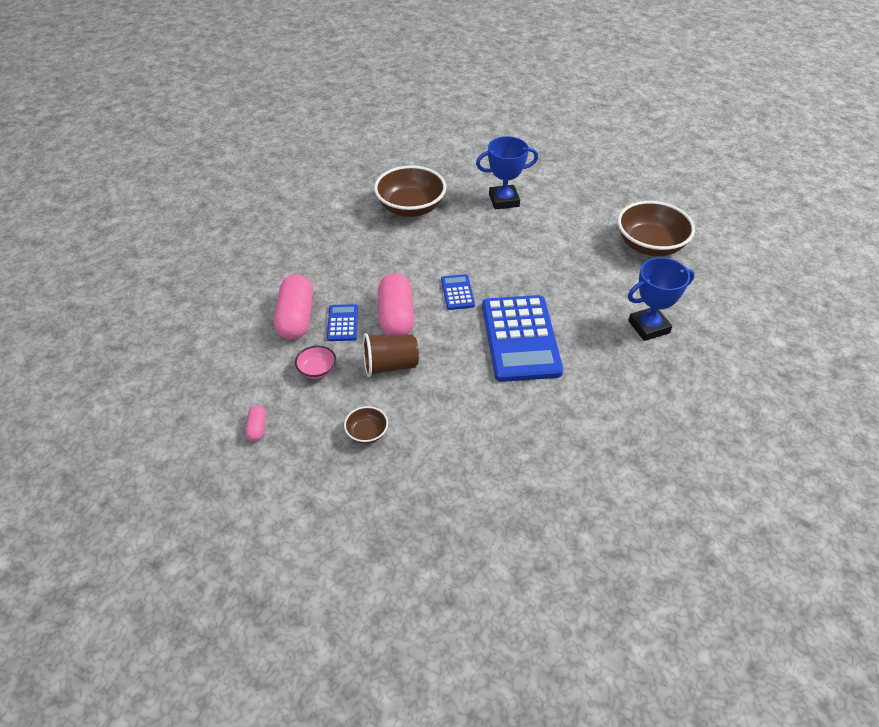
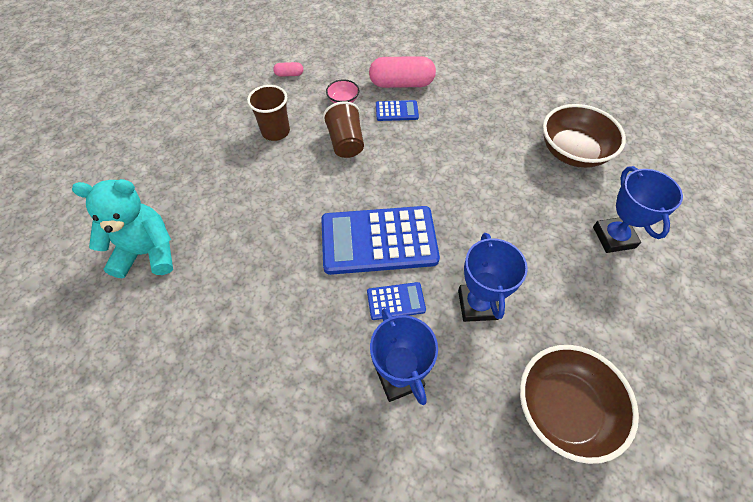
camera: 90 degrees right, 10 degrees up
brown bowl [344,406,388,444] -> brown cup [247,85,290,141]
pink capsule [378,273,414,335] -> none
blue calculator [441,274,475,310] -> blue calculator moved to [367,282,426,320]
none -> turquoise teddy bear [72,179,173,278]
none -> blue trophy [458,233,528,322]

